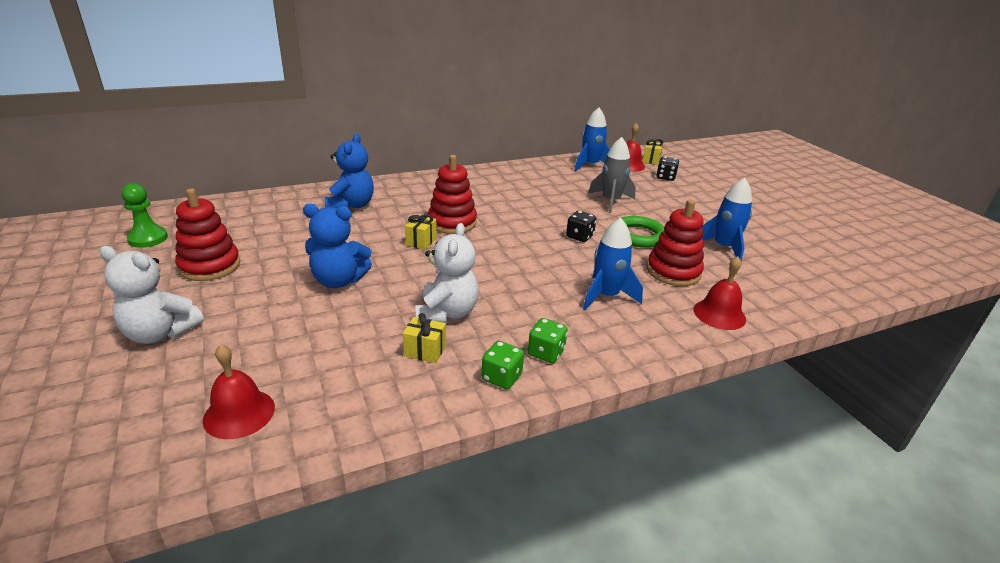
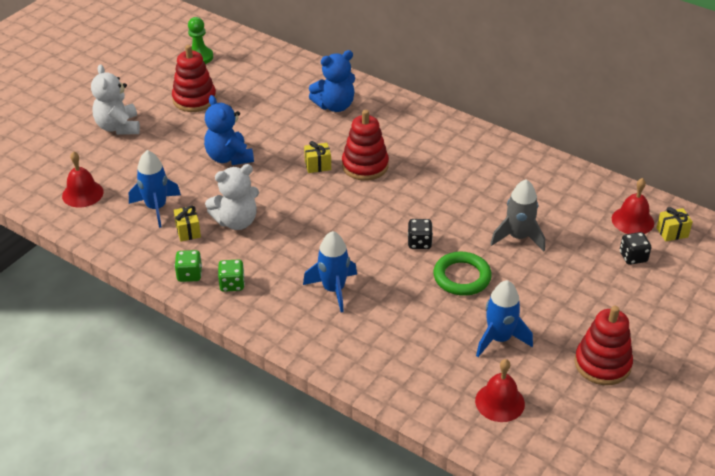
camera: 60 degrees right, 10 degrees up
blue rocket [574,107,610,171] -> blue rocket moved to [129,150,181,228]
red stacking toy [647,200,704,286] -> red stacking toy moved to [575,306,633,385]
red bell [694,256,746,330] -> red bell moved to [475,359,525,422]

